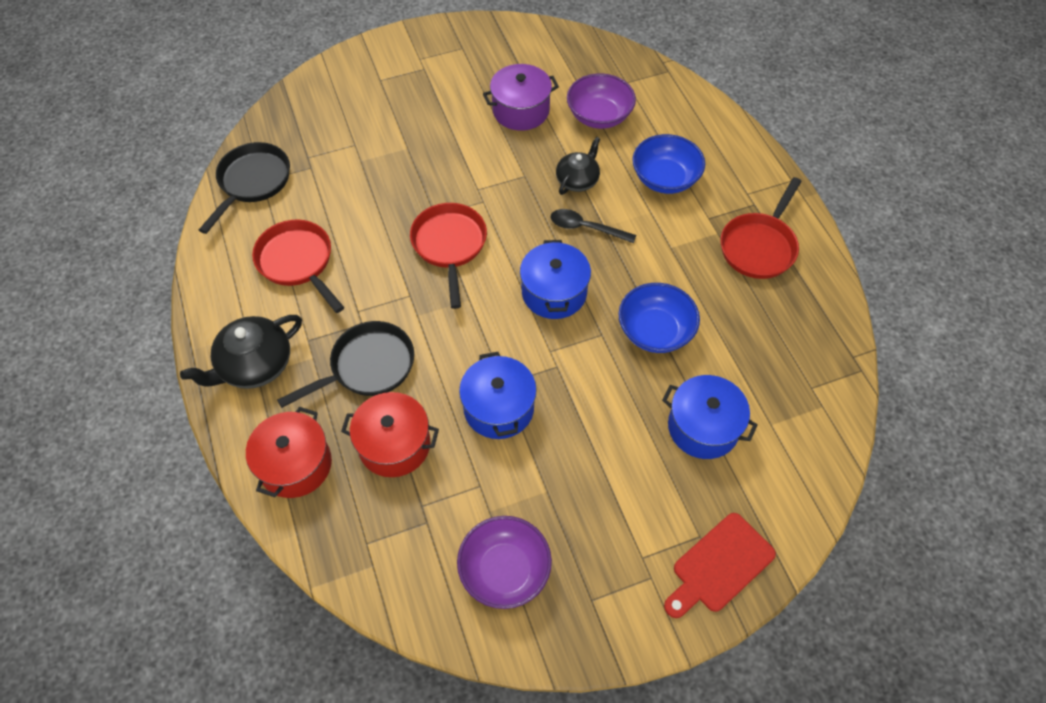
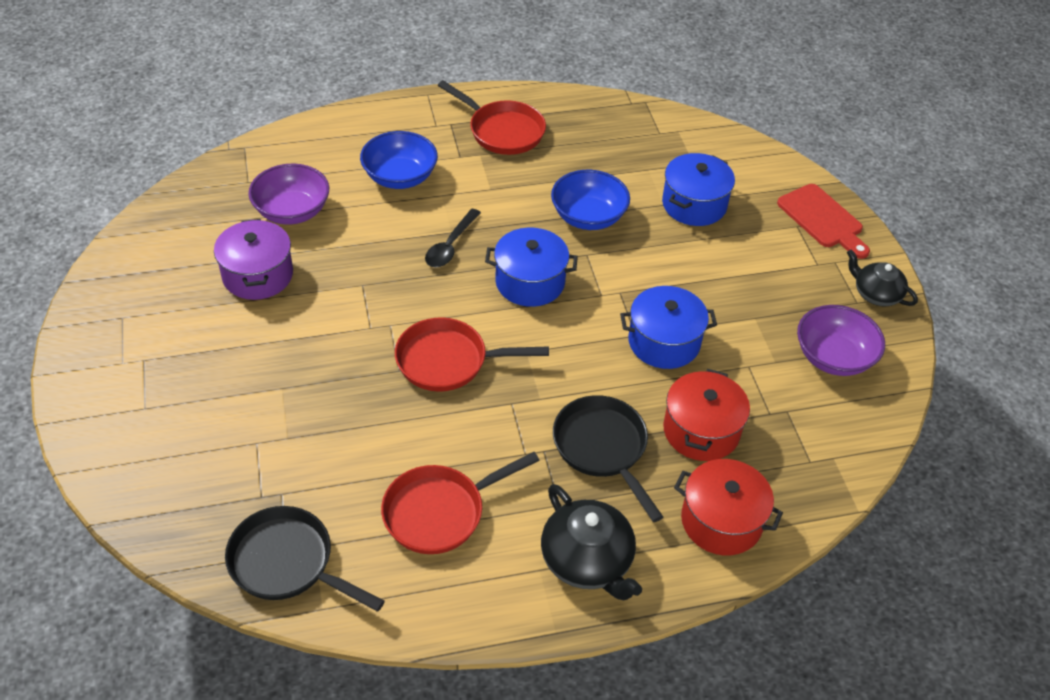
camera: 85 degrees left, 10 degrees down
black teapot [556,137,600,195] -> black teapot moved to [847,250,918,306]

